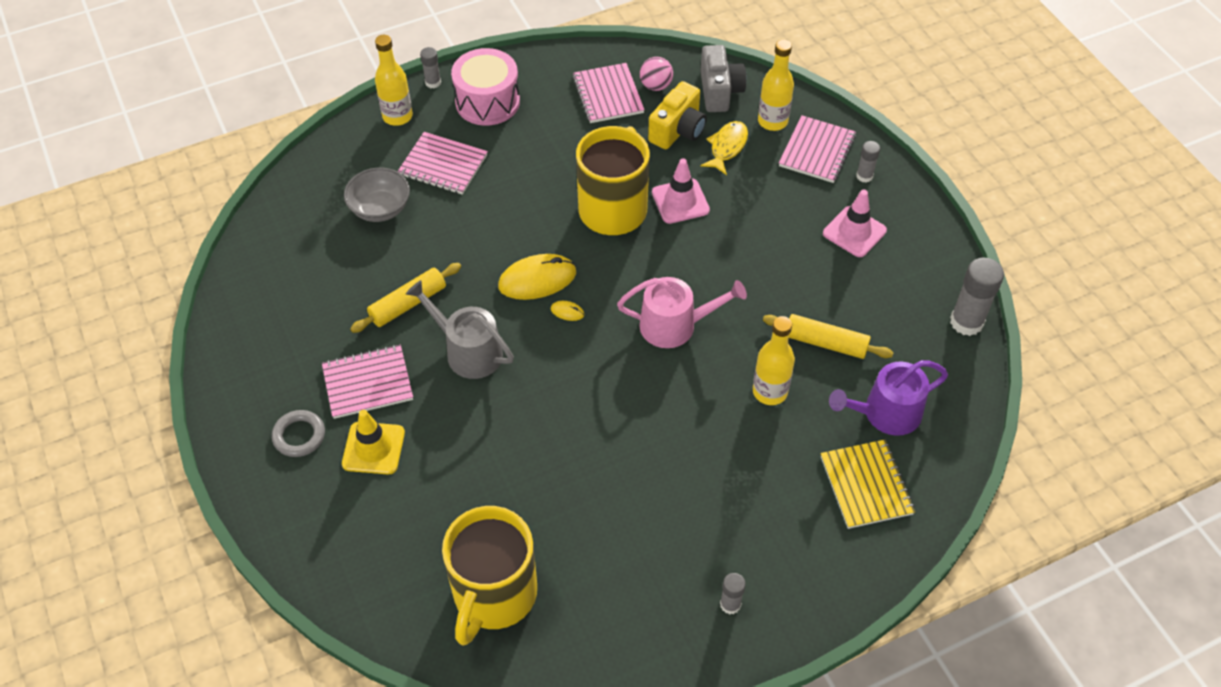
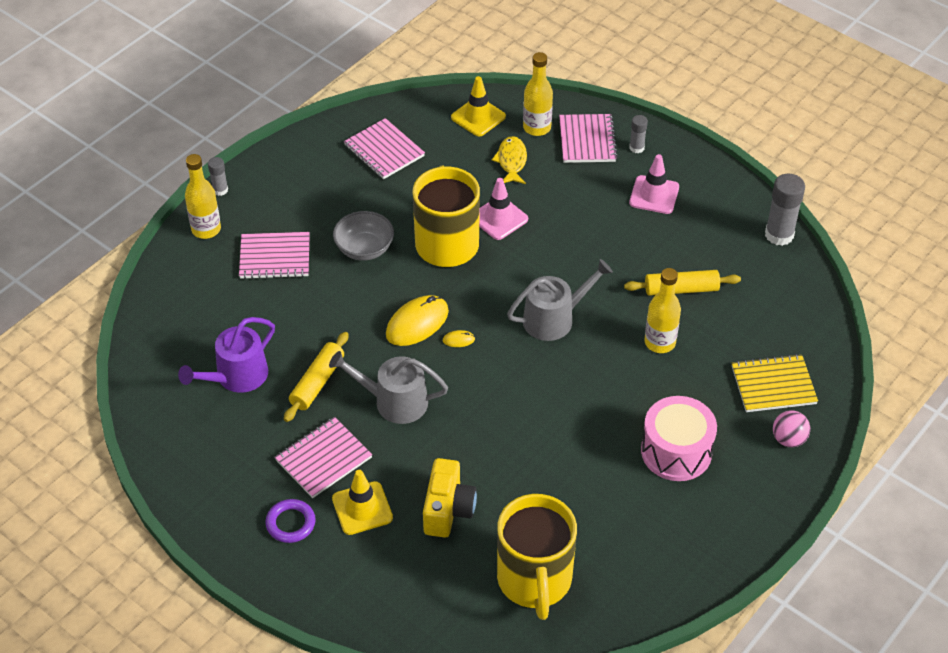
camera: 25 degrees left, 5 degrees down
grey ring [272,410,325,457] -> purple ring [265,499,316,543]
grey bowl [344,168,410,222] -> grey bowl moved to [333,211,394,261]
pink drum [451,48,520,126] -> pink drum moved to [641,396,717,481]
pink watering can [617,277,747,348] -> grey watering can [507,259,613,341]
pink ball [640,57,673,91] -> pink ball moved to [773,410,810,447]
yellow camera [648,81,707,149] -> yellow camera moved to [423,458,477,538]
grey camera [700,45,747,112] -> yellow traffic cone [451,76,506,136]
grey glue stick [720,573,746,615] -> none
yellow notebook [821,440,915,529] -> yellow notebook turned 60 degrees counterclockwise [732,354,818,412]
purple watering can [829,360,948,436] -> purple watering can moved to [178,317,275,393]

